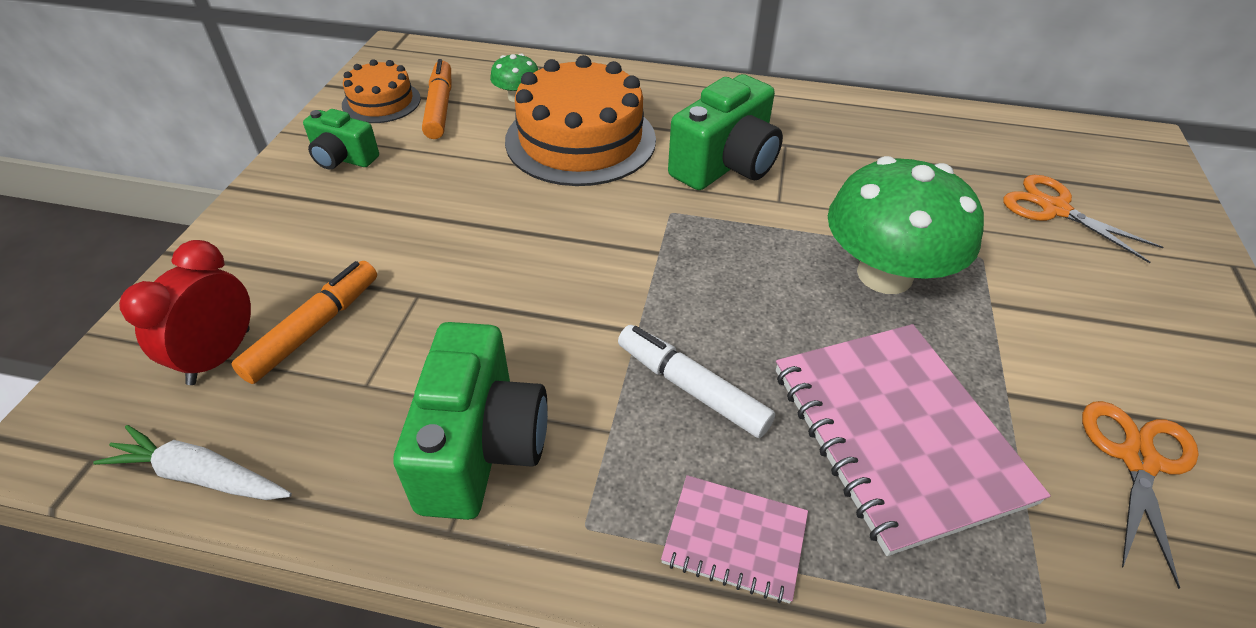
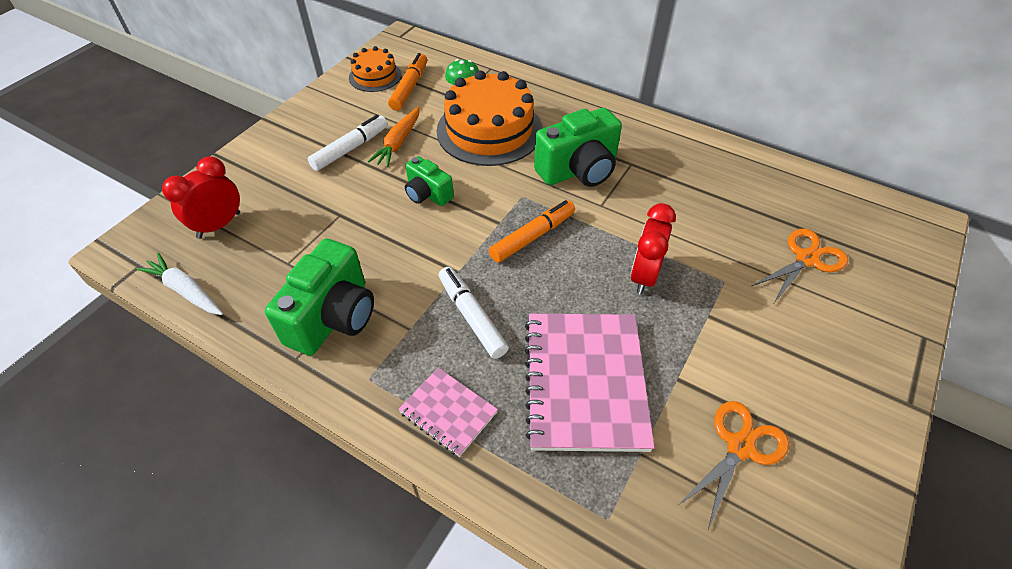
camera: 20 degrees right, 5 degrees up
orange marker [231,261,377,384] -> orange marker moved to [489,200,575,263]
green camera [303,109,379,170] -> green camera moved to [405,156,454,206]
green mushroom [828,156,984,294] -> red clock [630,203,676,294]
orange scissors [1003,175,1163,263] -> orange scissors turned 75 degrees clockwise [752,229,848,303]
none -> white marker [308,115,388,171]
none -> orange carrot [368,107,420,167]

